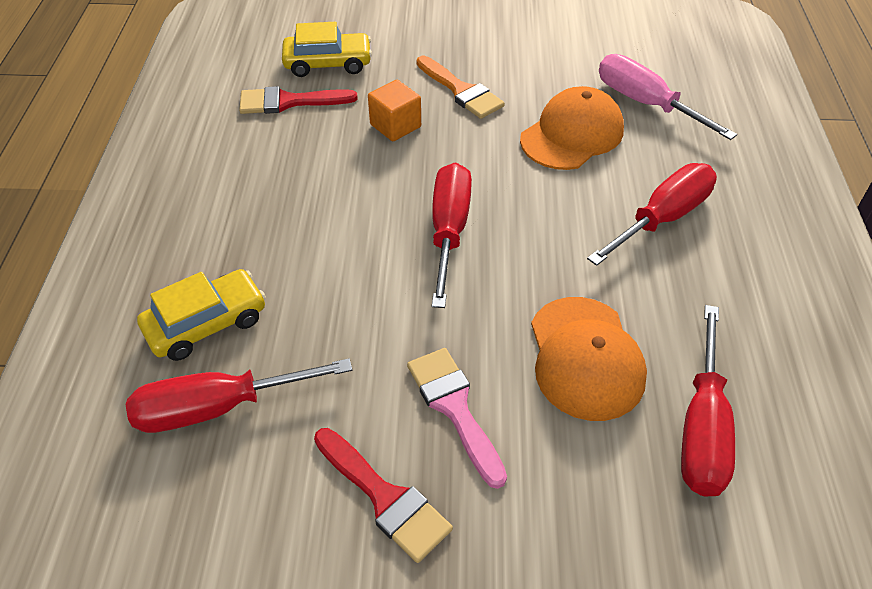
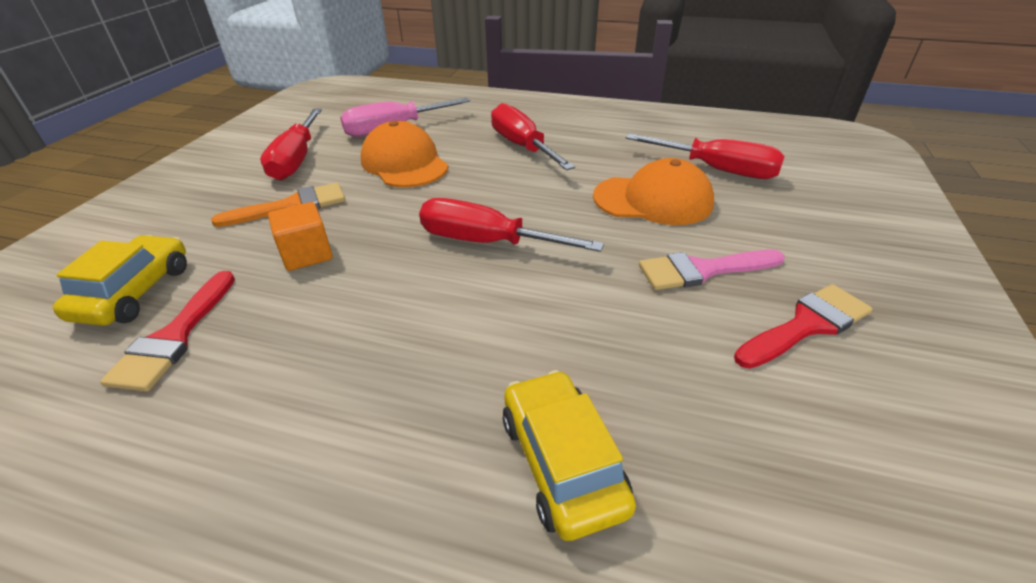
camera: 75 degrees left, 10 degrees down
red screwdriver [126,358,352,433] -> red screwdriver moved to [260,108,322,180]

